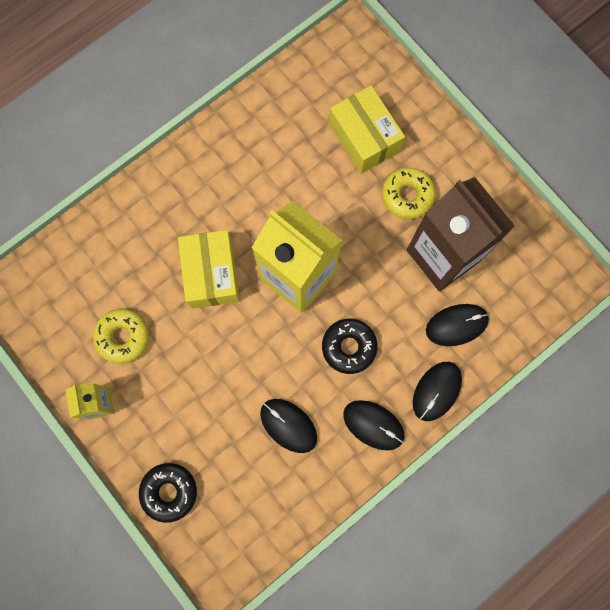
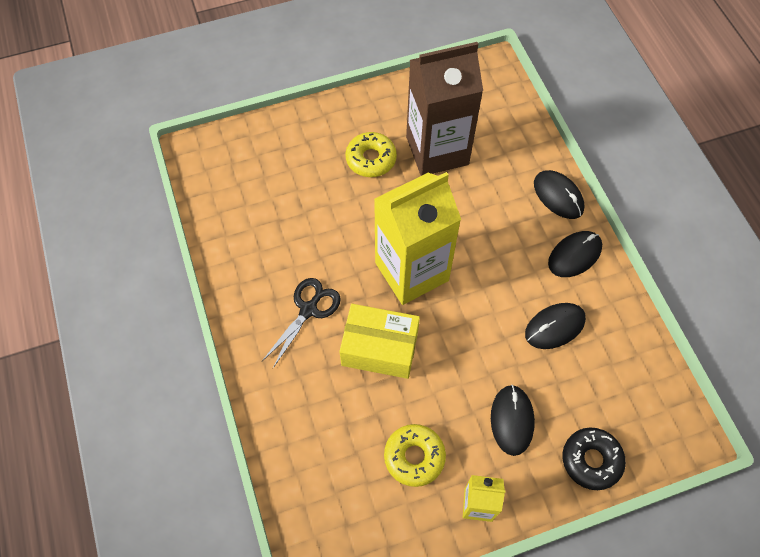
camera: 70 degrees left, 15 degrees down
black donut [322,319,377,374] -> none
yellow box [329,85,405,174] -> none
black mouse [426,304,489,346] -> black mouse moved to [491,385,535,456]
none -> black scissors [262,278,341,368]

